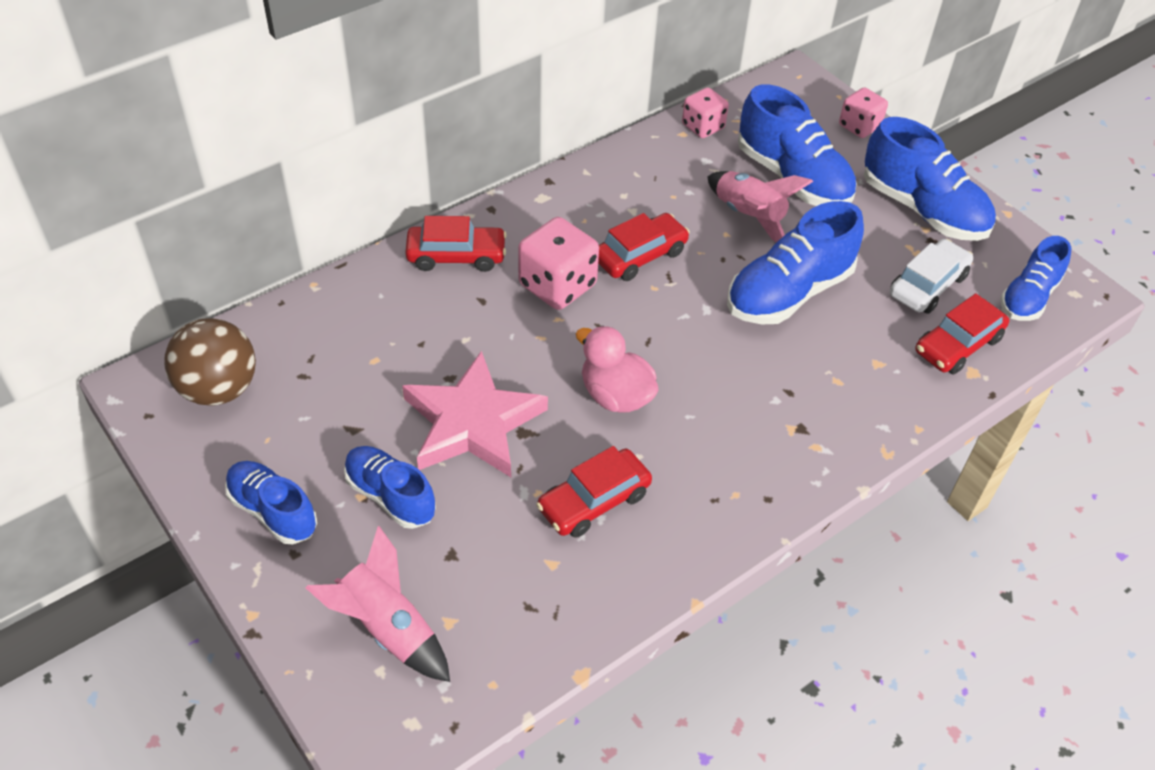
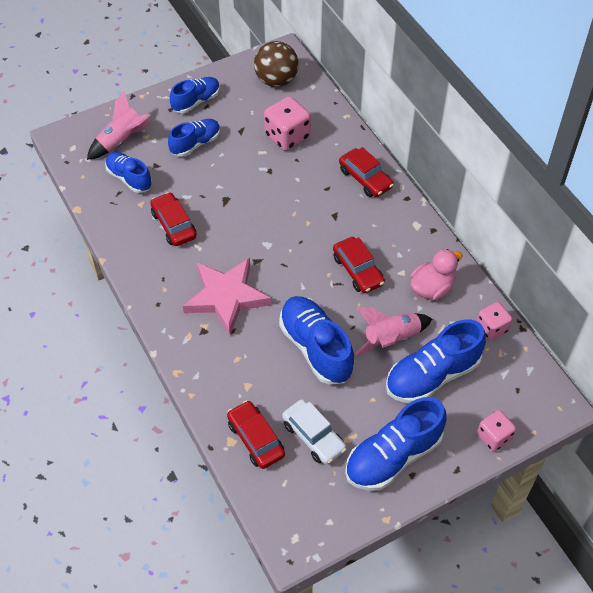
camera: 100 degrees right, 5 degrees up
pink star [402,351,548,477] -> pink star moved to [183,258,271,335]
red car [405,216,507,272] -> red car turned 45 degrees counterclockwise [339,147,394,197]
pink dice [518,217,599,310] -> pink dice moved to [264,96,311,151]
pink duck [576,326,658,413] -> pink duck moved to [410,249,463,300]
blue shoe [1000,236,1071,321] -> blue shoe moved to [105,152,152,193]

